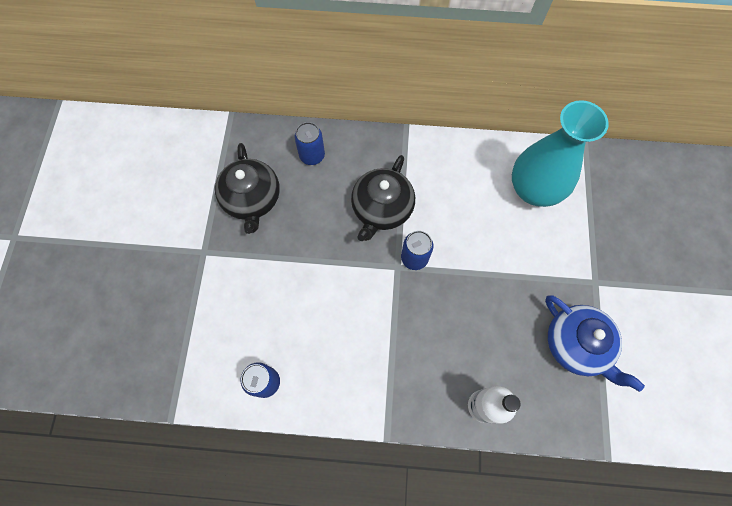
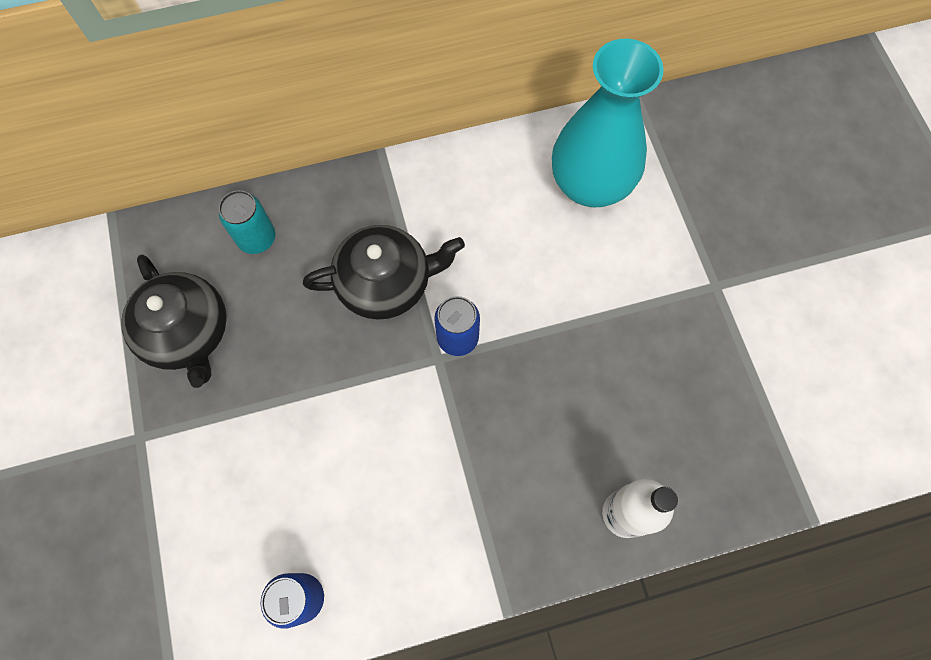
camera: 20 degrees left, 0 degrees up
blue can [294,122,325,165] -> turquoise can [219,190,275,254]
black teapot [351,155,415,241] -> black teapot turned 105 degrees counterclockwise [303,225,465,320]
blue teapot [545,296,645,392] -> none

